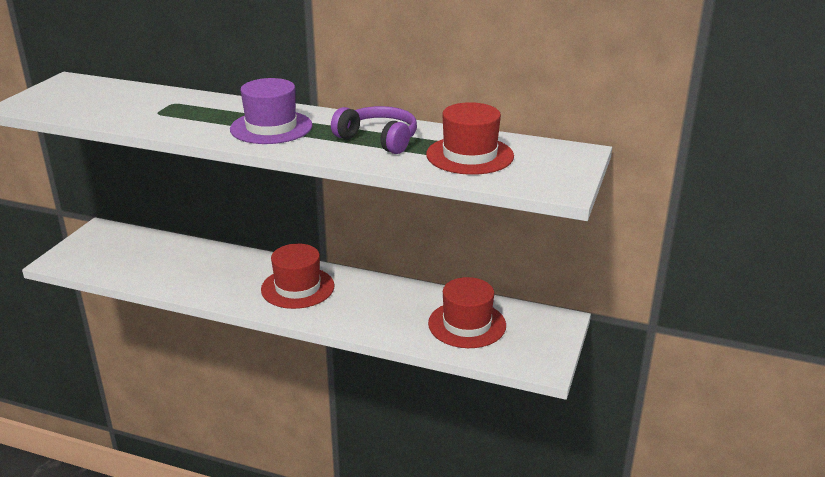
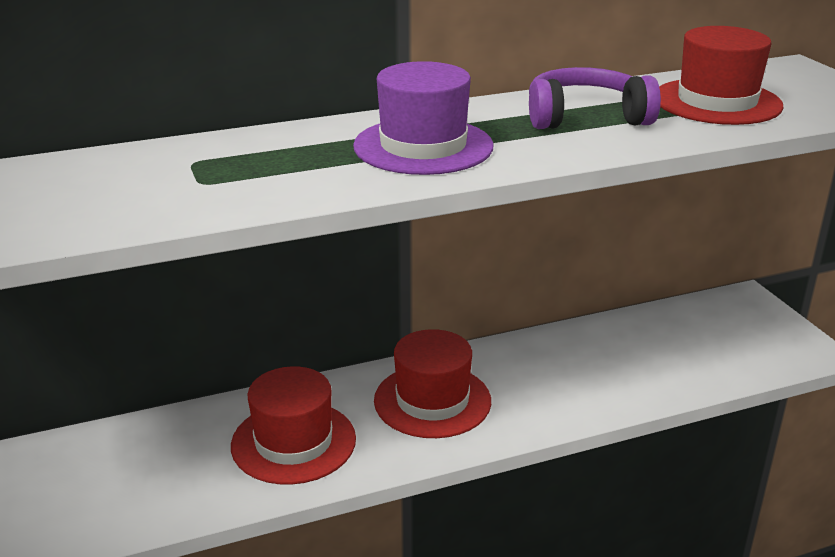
camera: 40 degrees left, 0 degrees up
red hat [428,277,506,348] -> red hat moved to [231,366,356,485]

